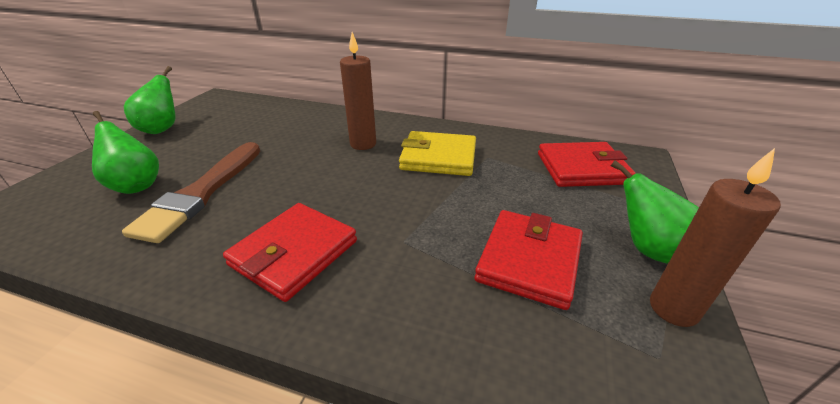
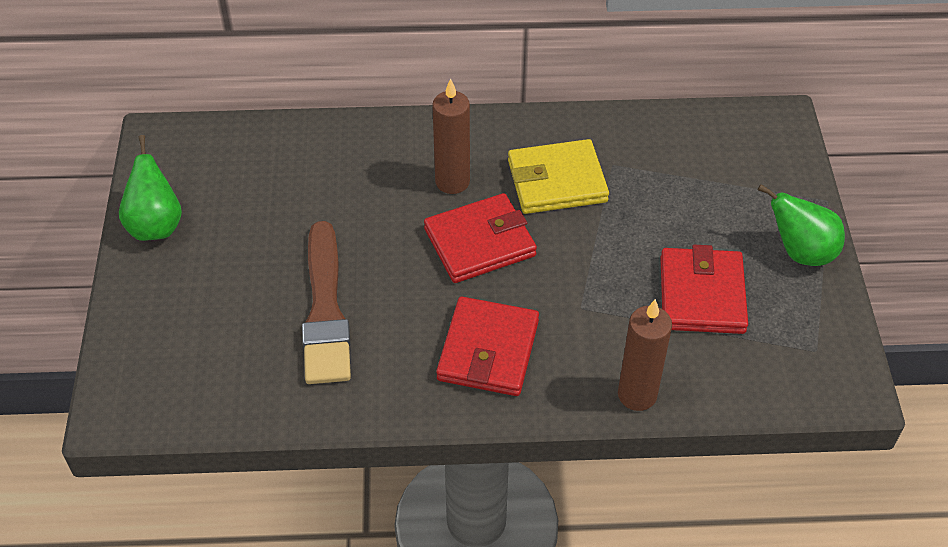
camera: 20 degrees left, 15 degrees up
green pear [92,111,159,194] -> none
red wallet [538,142,636,187] -> red wallet moved to [424,193,537,283]
brown candle [650,148,781,327] -> brown candle moved to [618,299,672,411]

